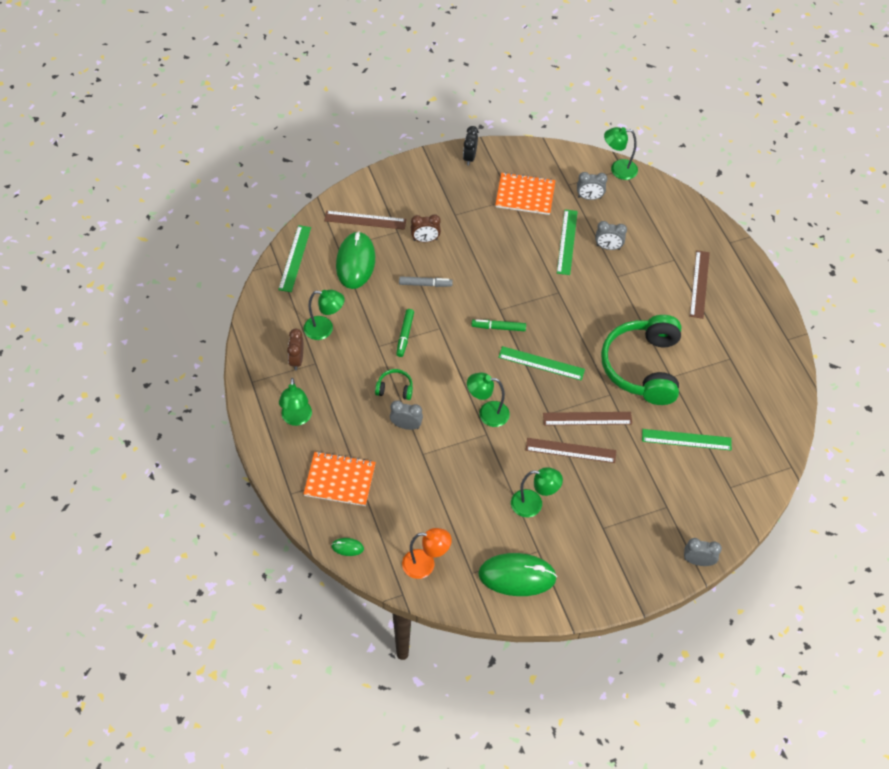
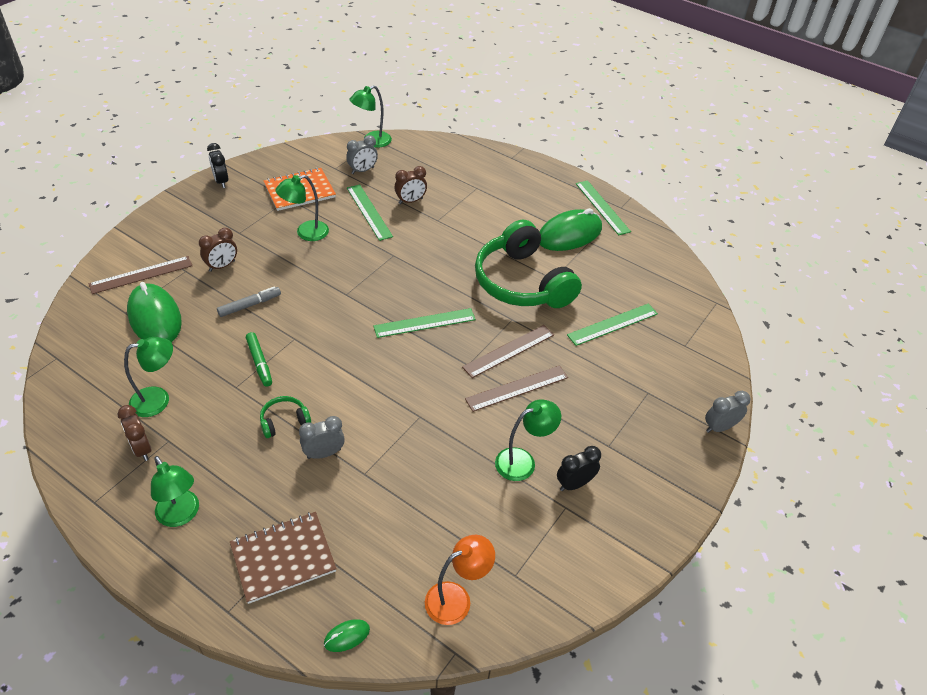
camera: 35 degrees left, 10 degrees down
green ruler [278,225,311,292] -> green ruler moved to [576,180,631,235]
orange notebook [304,451,376,506] -> brown notebook [230,512,337,604]
green lamp [467,373,510,427] -> green lamp moved to [276,175,329,241]
green marker [471,319,526,331] -> none
green mouse [478,553,557,596] -> green mouse moved to [540,208,602,251]
grey clock [595,221,627,250] -> brown clock [395,166,427,204]
brown ruler [690,250,710,319] -> none
none -> black clock [557,446,601,491]

